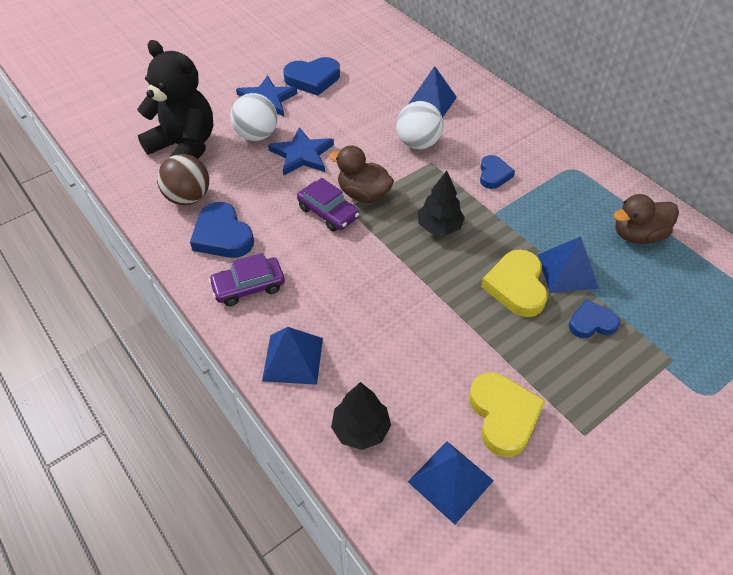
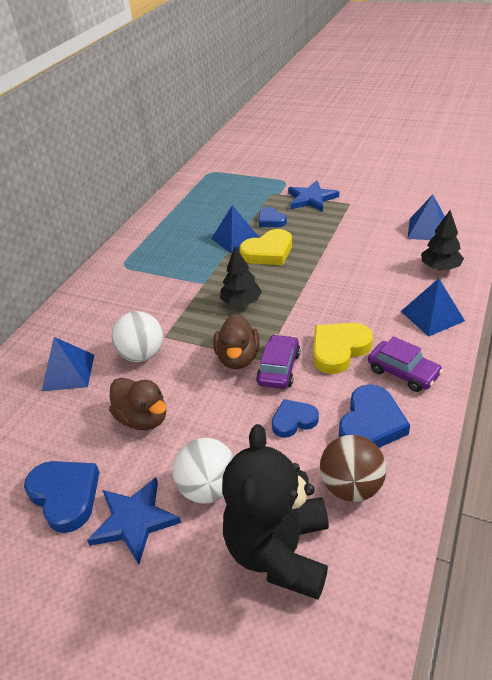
camera: 115 degrees left, 10 degrees down
blue star [268,127,334,176] -> blue star moved to [288,181,339,212]
yellow heart [469,373,545,457] -> yellow heart moved to [313,323,373,374]
blue heart [480,155,515,189] -> blue heart moved to [272,399,319,438]
brown duck [613,194,679,244] -> brown duck moved to [109,378,167,430]

